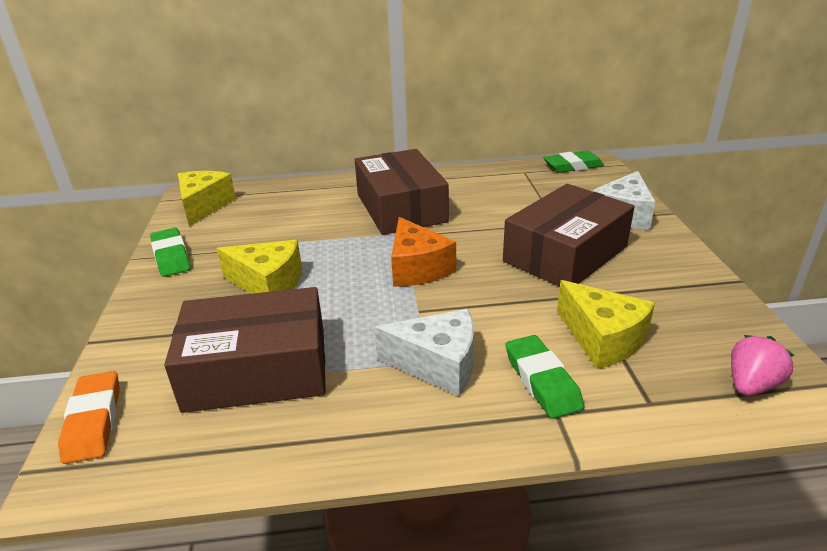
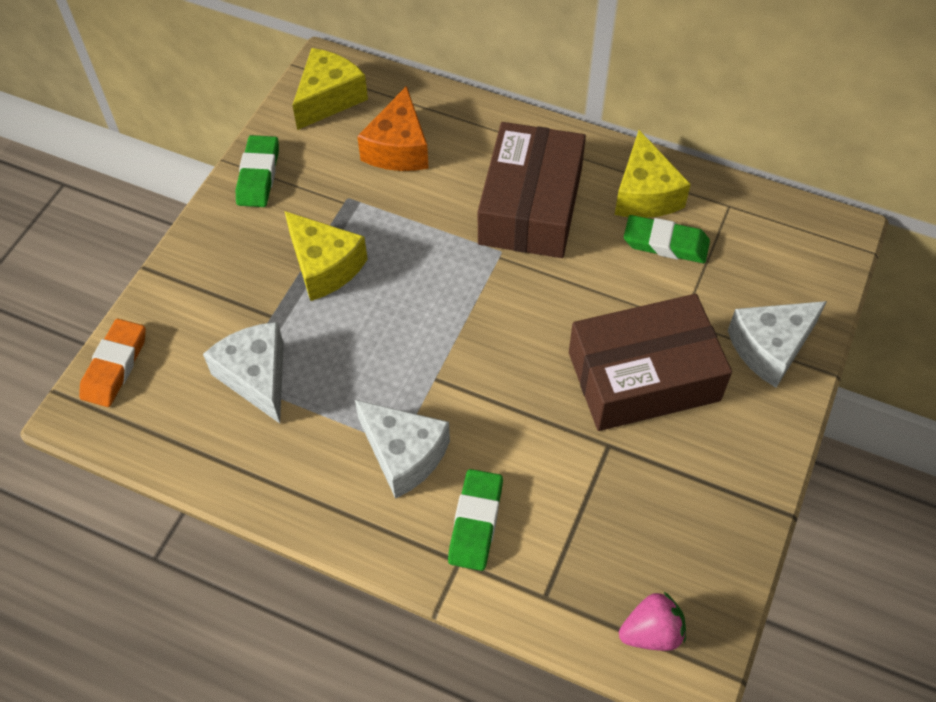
camera: 30 degrees right, 25 degrees up
brown box [164,287,326,413] -> white cheese [203,322,284,423]
orange cheese [391,217,456,287] -> orange cheese moved to [357,86,429,171]
green eraser [543,151,604,173] -> green eraser moved to [624,215,710,263]
yellow cheese [557,280,655,369] -> yellow cheese moved to [615,130,691,218]

